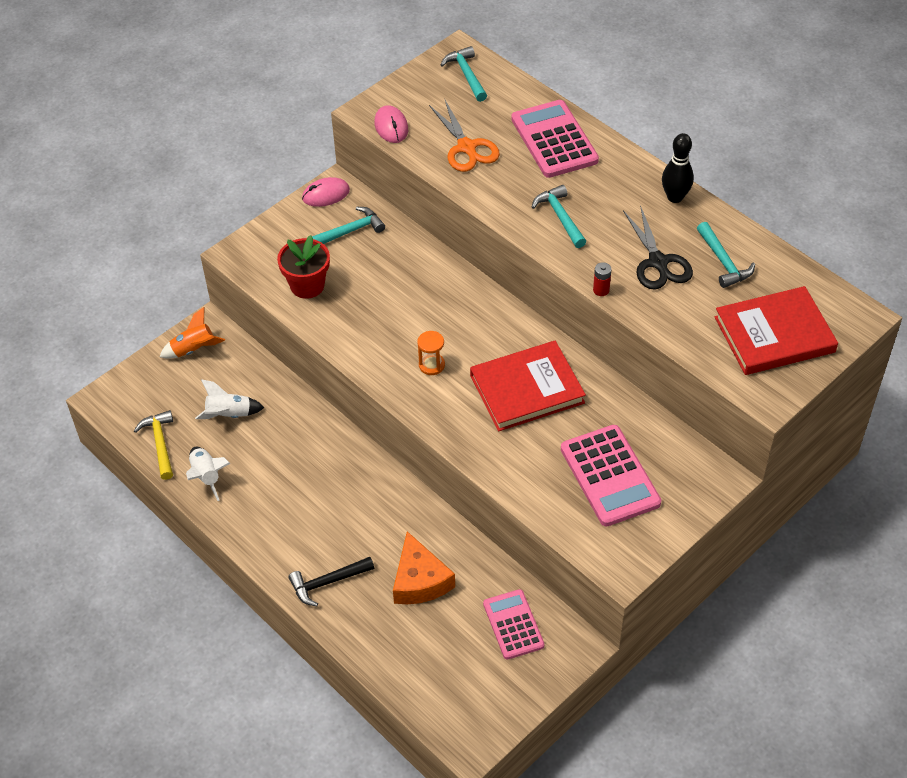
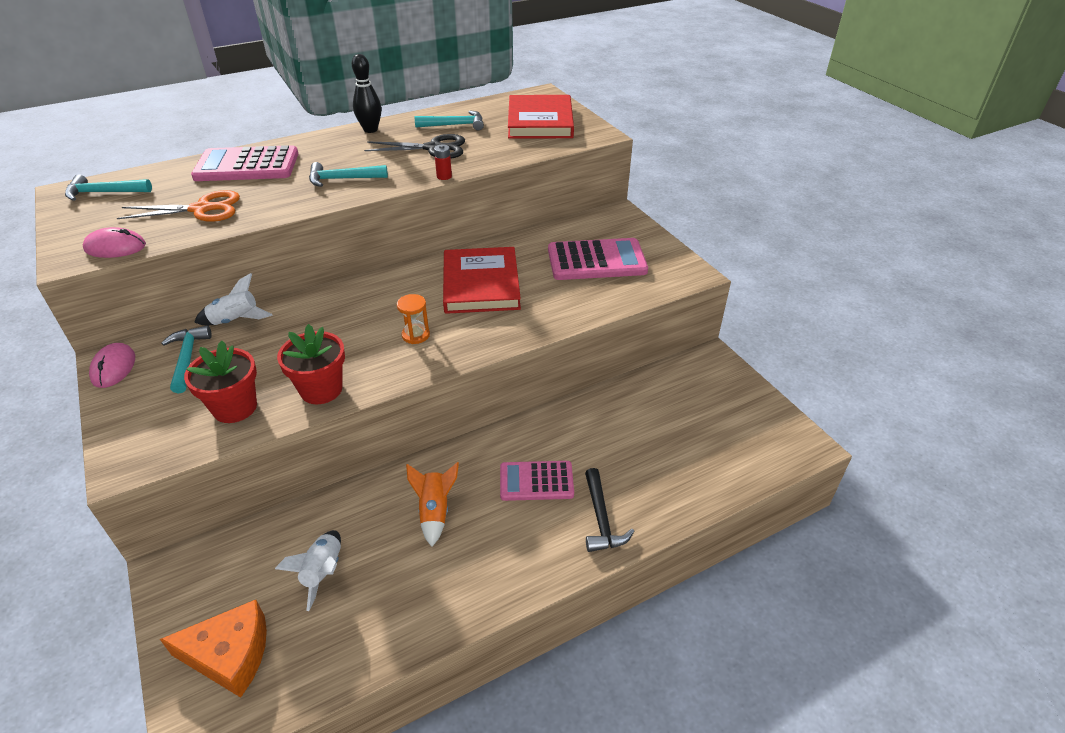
camera: 75 degrees left, 10 degrees down
yellow hammer [134,410,173,480] -> none
orange rocket [160,307,225,359] -> orange rocket moved to [406,462,459,547]
white rocket [186,447,230,501] -> white rocket moved to [194,273,273,325]
orange cheese [393,531,455,605] -> orange cheese moved to [160,600,267,698]
pink calculator [483,589,544,660] -> pink calculator moved to [500,461,574,501]
none -> red flower pot [277,324,345,404]

